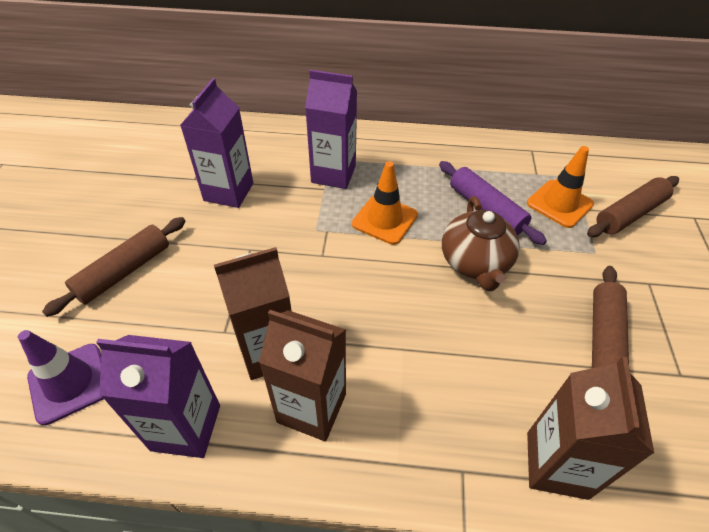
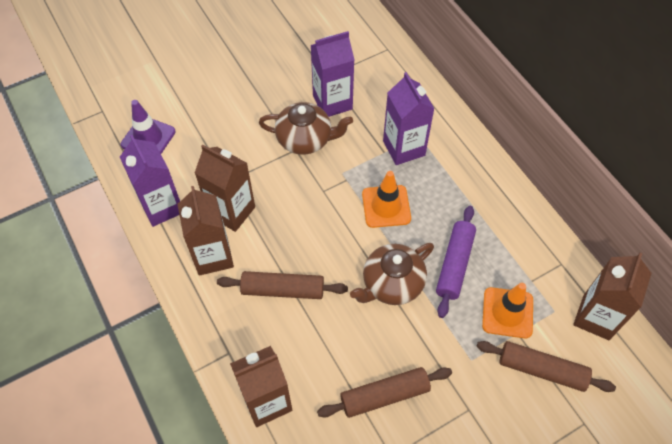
camera: 55 degrees right, 10 degrees up
brown rolling pin [42,217,186,317] -> brown rolling pin moved to [217,271,348,299]
none -> brown teapot [259,102,353,155]
none -> brown carton [573,253,652,340]

